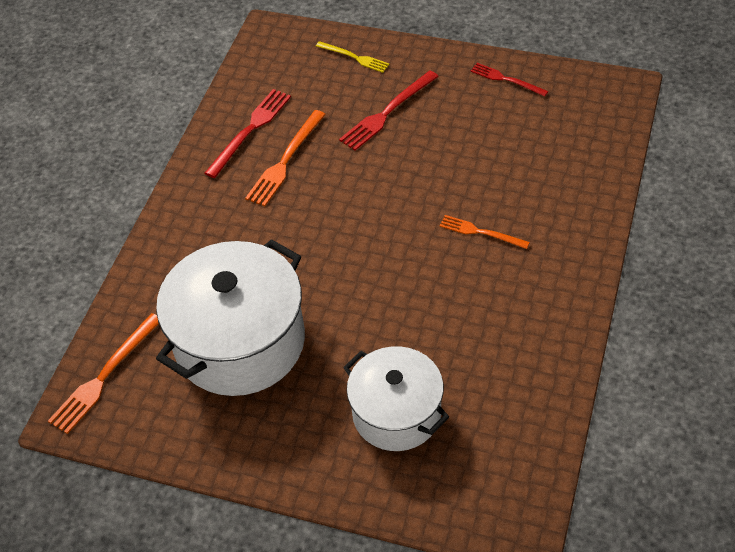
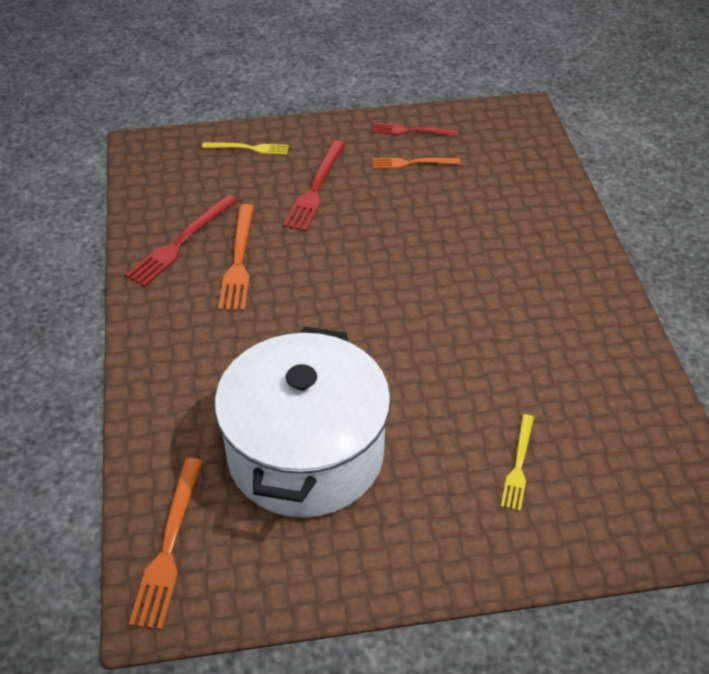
camera: 30 degrees left, 5 degrees down
red fork [205,89,291,178] -> red fork turned 150 degrees counterclockwise [125,195,237,287]
white pot [343,346,449,451] -> yellow fork [501,414,534,511]
orange fork [440,215,530,249] -> orange fork moved to [372,158,460,169]

